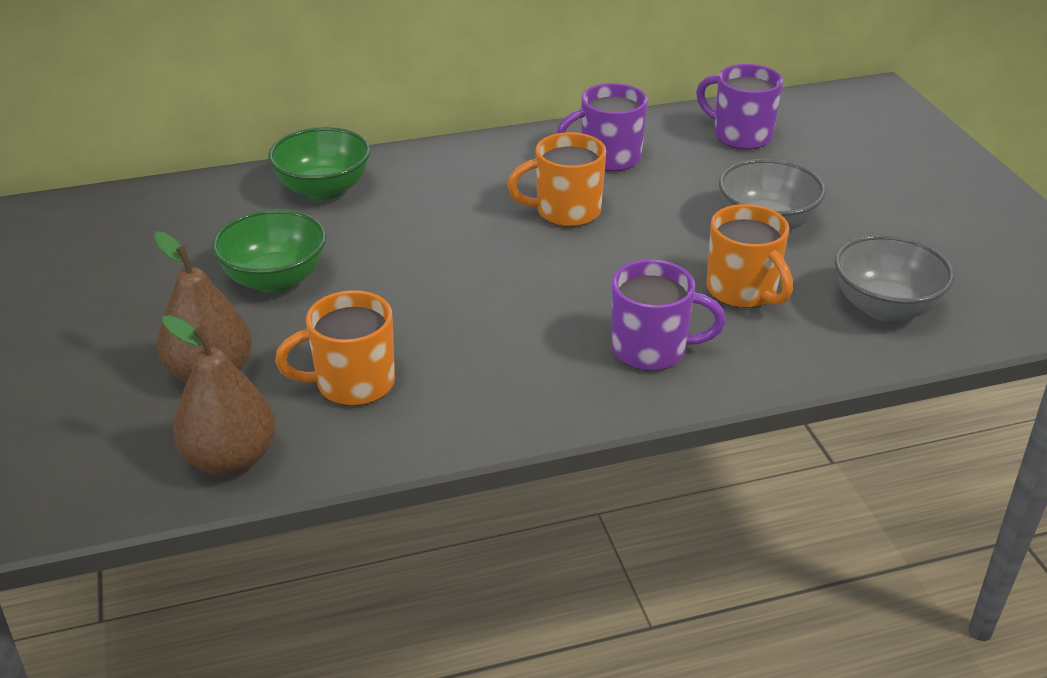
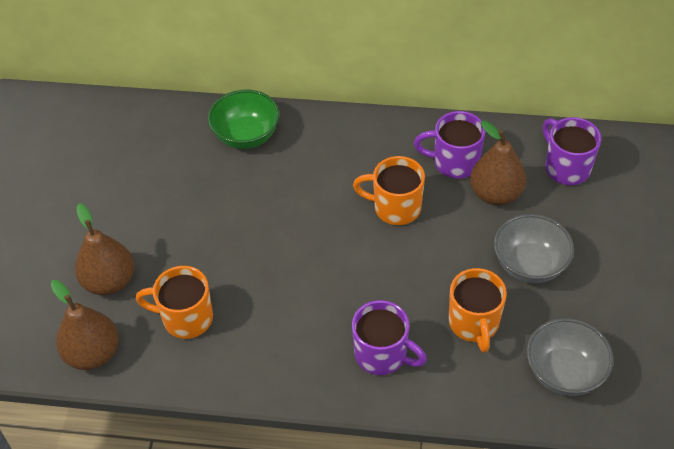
camera: 25 degrees right, 15 degrees up
green bowl [212,209,326,292] -> none
none -> brown pear [470,121,526,205]

